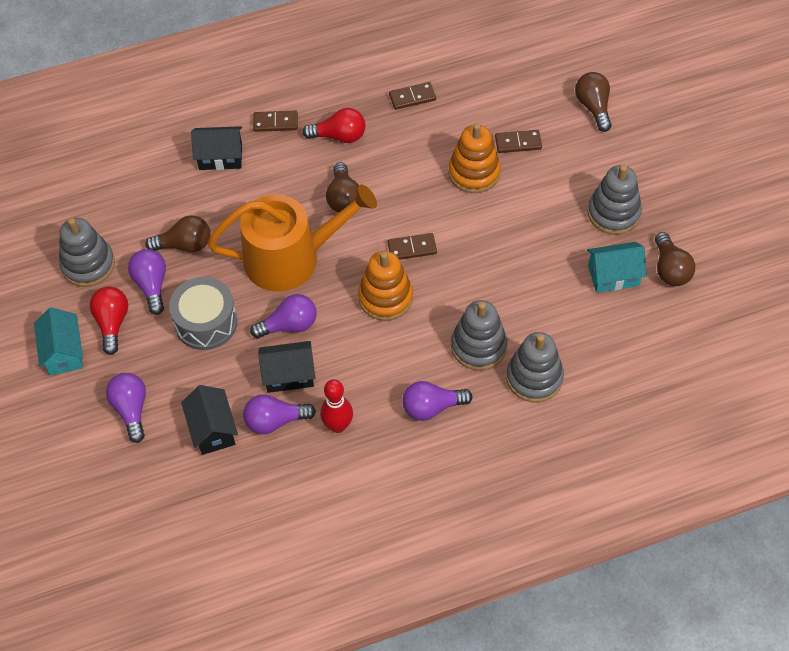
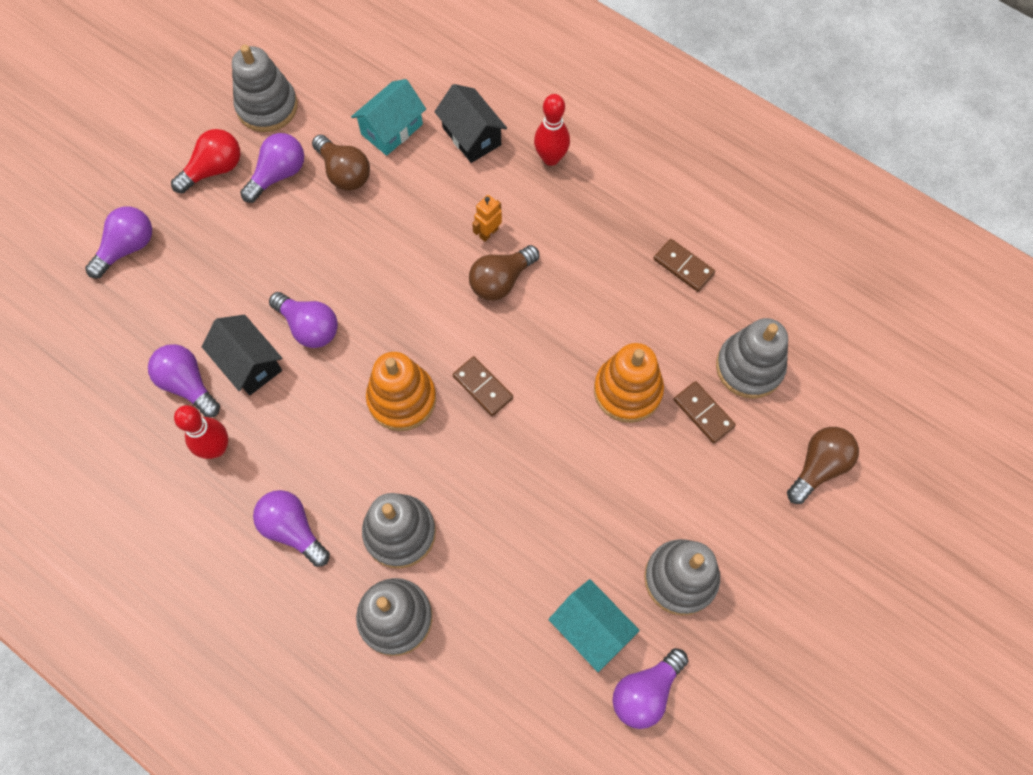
camera: 55 degrees right, 10 degrees up
turquoise house [34,307,83,375] -> turquoise house moved to [351,79,426,156]
grey drum [169,277,237,350] -> none
black house [181,385,238,455] -> none
orange watering can [208,185,377,292] -> none
brown domino [253,110,298,132] -> red bowling pin [534,94,570,166]
red light bulb [303,108,365,143] -> none
brown light bulb [655,232,695,286] -> purple light bulb [613,648,688,729]
none -> orange robot [472,195,502,242]
none -> grey stacking toy [716,318,788,399]

